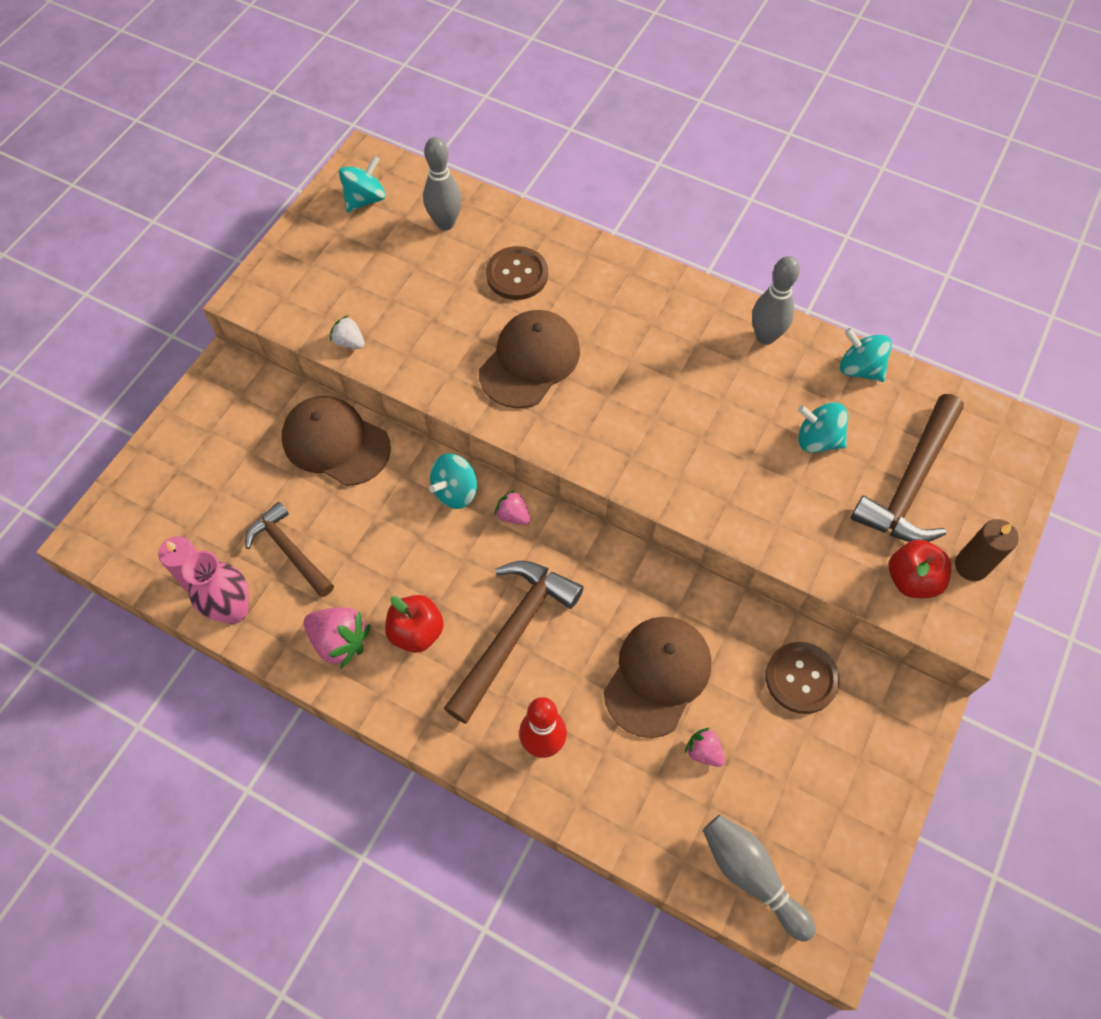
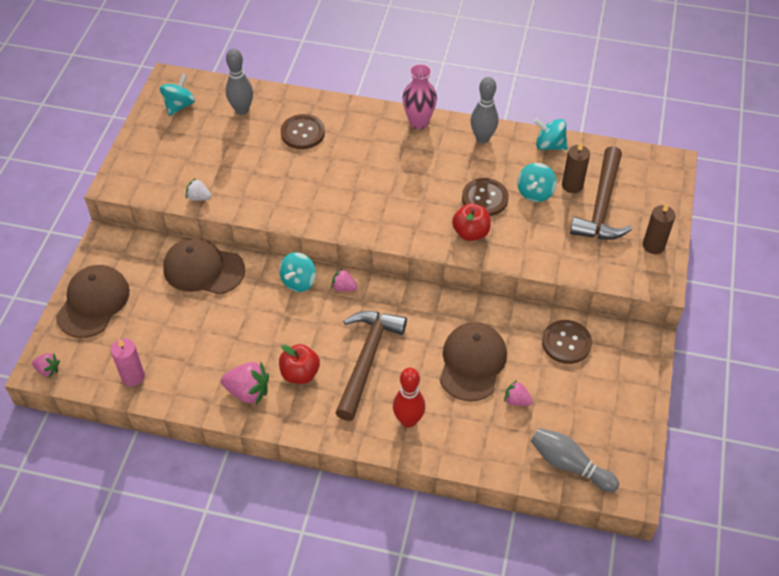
camera: 15 degrees left, 10 degrees down
pink vase [182,551,249,624] -> pink vase moved to [402,64,437,129]
brown hammer [245,502,334,597] -> none
brown cap [479,310,580,408] -> brown cap moved to [56,265,130,338]
turquoise spinning top [798,402,848,453] -> turquoise spinning top turned 75 degrees counterclockwise [517,163,557,202]
red apple [889,540,951,598] -> red apple moved to [452,203,491,241]
none -> pink strawberry [32,353,60,378]
none -> brown button [462,178,509,216]
none -> brown candle [562,141,590,193]

